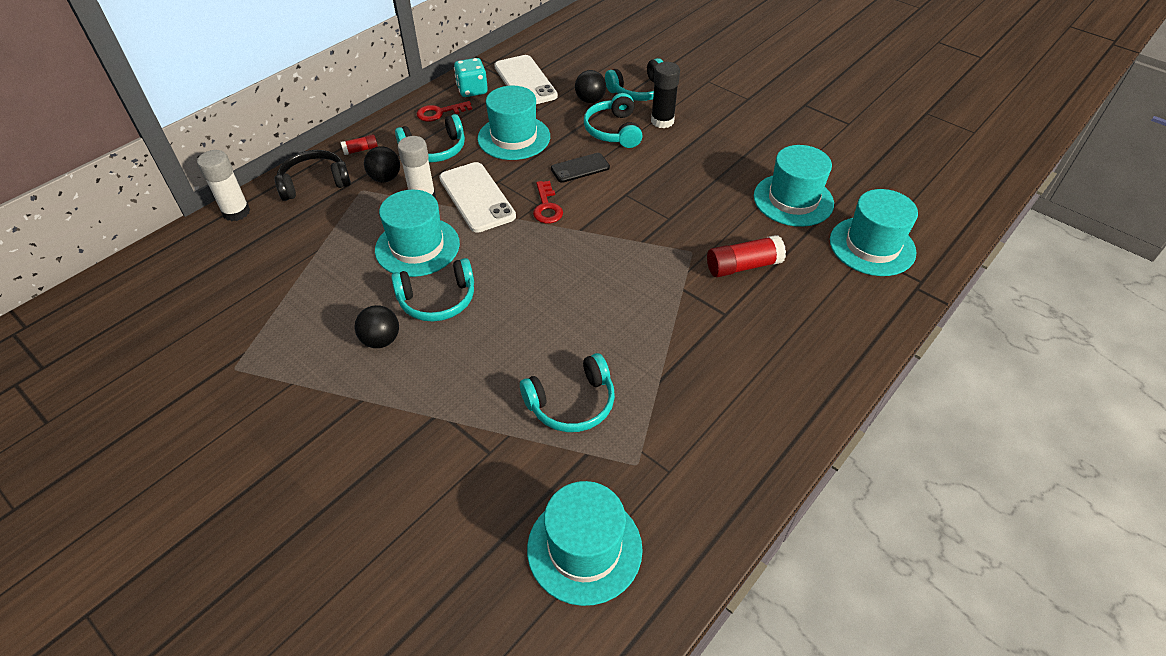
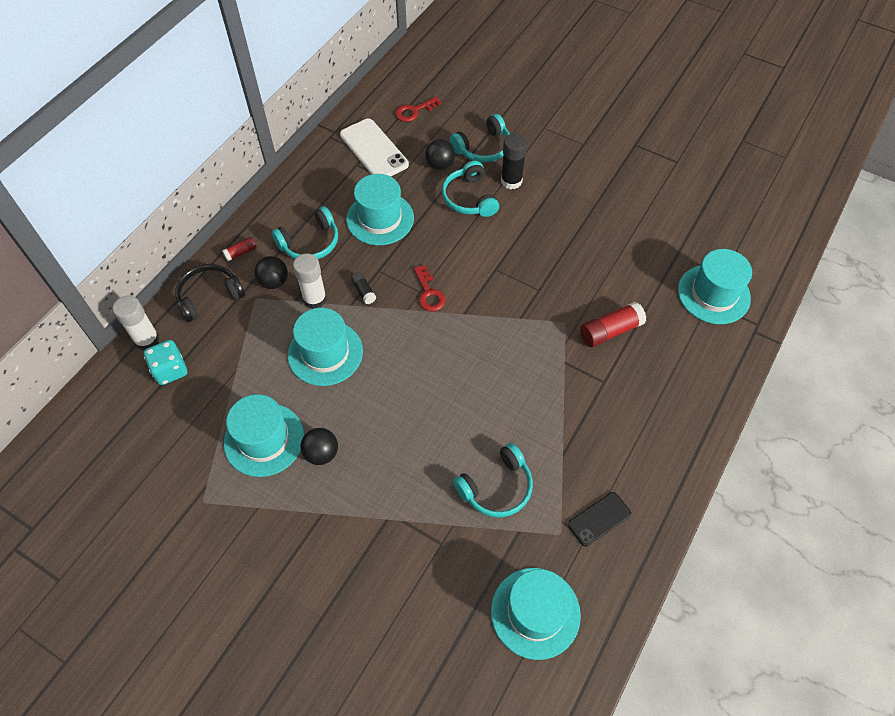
camera: 10 degrees left, 10 degrees up
turquoise headphones [391,258,474,322] -> none
red key [417,101,472,122] -> red key moved to [395,96,442,122]
white phone [439,162,516,233] -> black glue stick [351,272,376,304]
turquoise dice [454,58,488,97] -> turquoise dice moved to [144,340,187,385]
black phone [551,153,610,183] -> black phone moved to [568,492,631,546]
turquoise hat [754,145,834,227] -> turquoise hat moved to [224,394,304,477]

